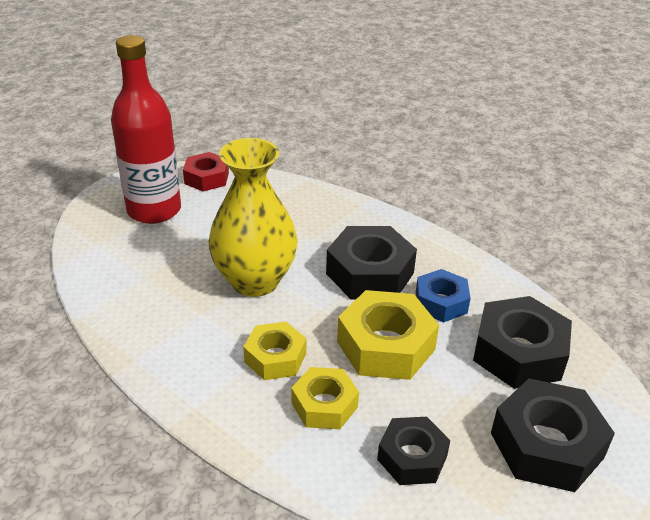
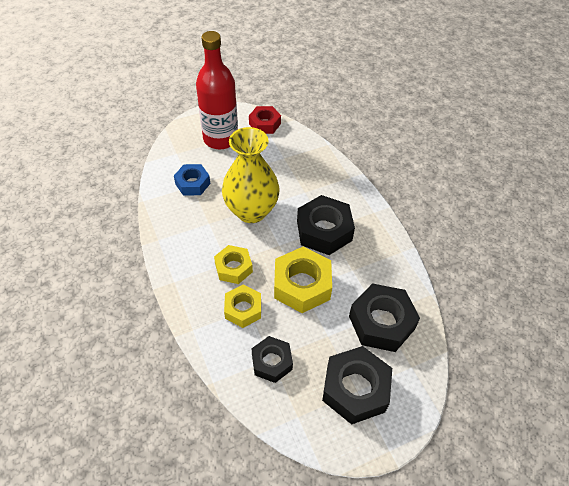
camera: 25 degrees right, 15 degrees up
blue nut [416,269,471,323] -> blue nut moved to [174,164,210,196]

